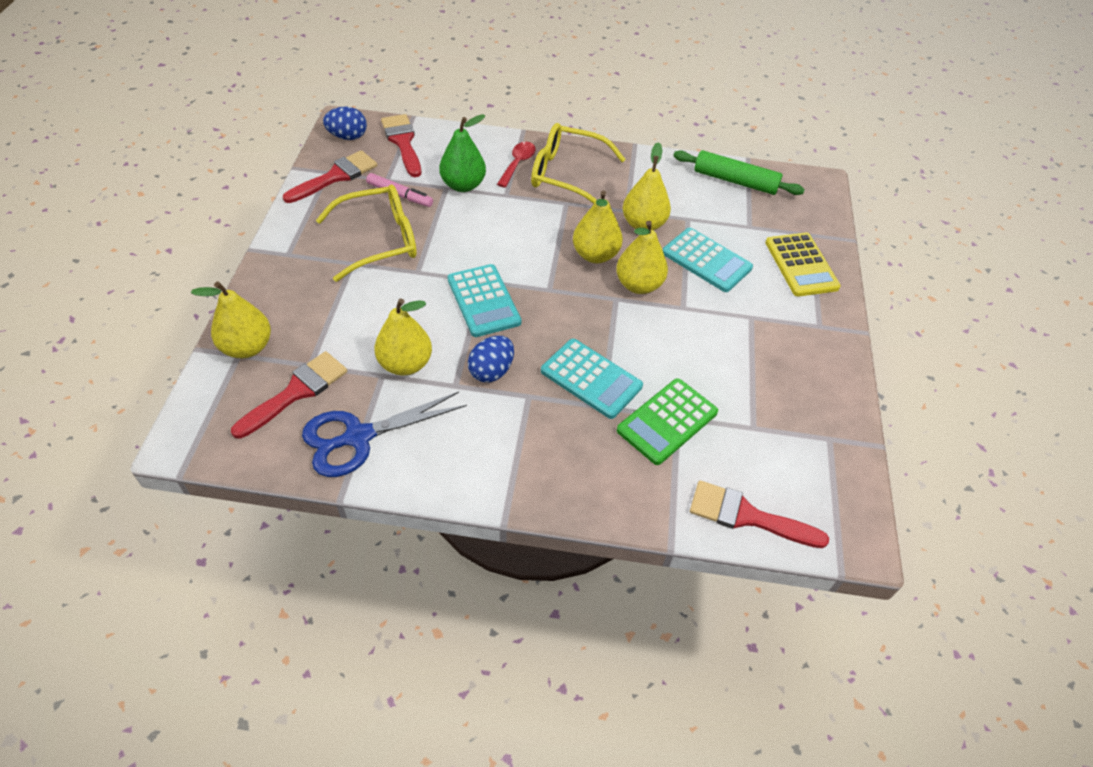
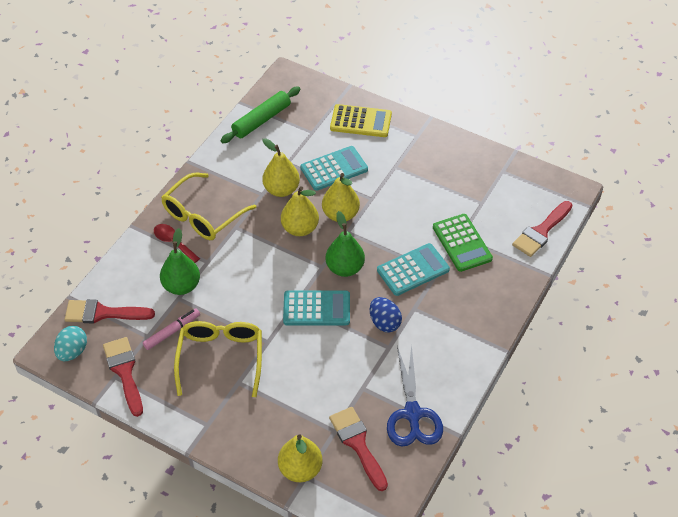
camera: 65 degrees left, 0 degrees up
blue egg [323,107,367,140] -> turquoise egg [54,326,87,361]
yellow pear [375,298,432,375] -> none
none -> green pear [325,211,365,277]

